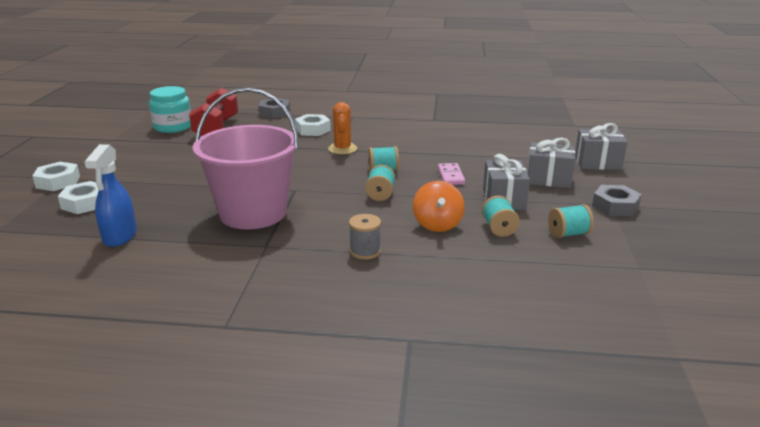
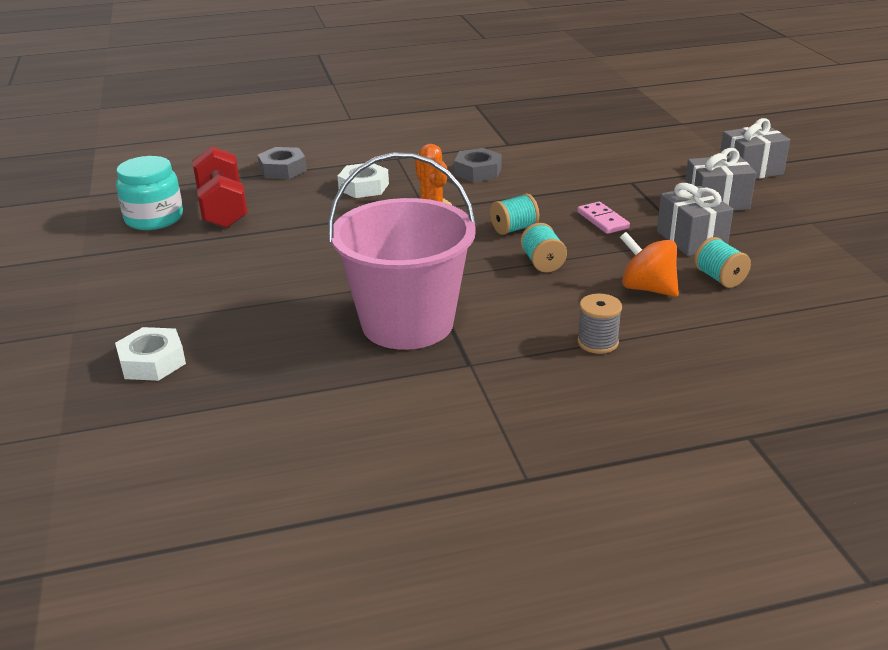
camera: 20 degrees left, 5 degrees up
white nut [32,162,80,191] -> none
blue spray bottle [84,144,137,247] -> none
orange spinning top [413,181,465,232] -> orange spinning top turned 150 degrees clockwise [620,232,679,297]
turquoise spool [548,204,594,238] -> none
grey nut [592,185,642,216] -> grey nut moved to [454,148,502,182]

